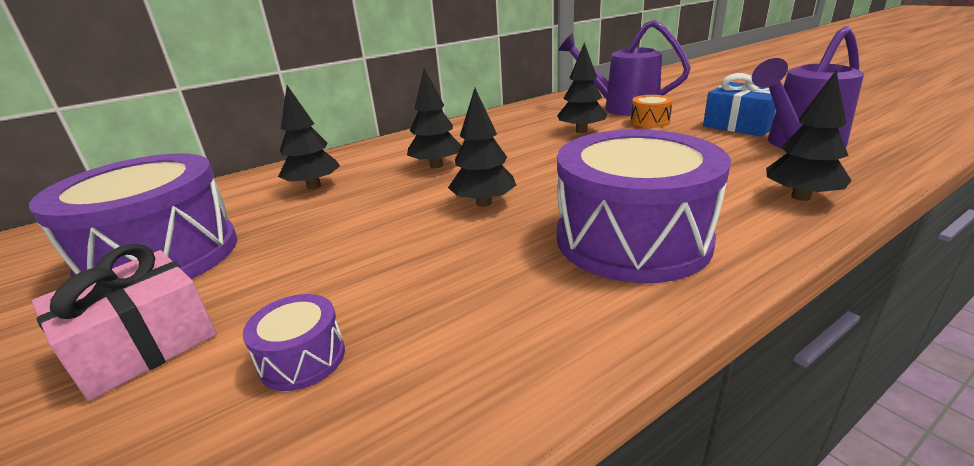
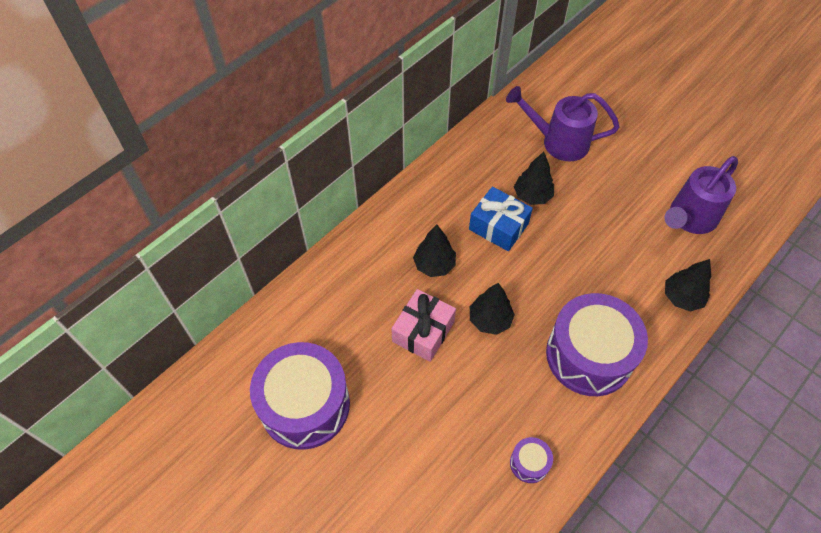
camera: 15 degrees left, 30 degrees up
pink gift [32,244,216,401] -> pink gift moved to [391,289,456,362]
purple drum [243,294,345,391] -> purple drum moved to [510,437,553,483]
black tree [278,85,340,189] -> none
orange drum [631,95,673,128] -> none
blue gift [703,73,776,137] -> blue gift moved to [469,187,533,251]

